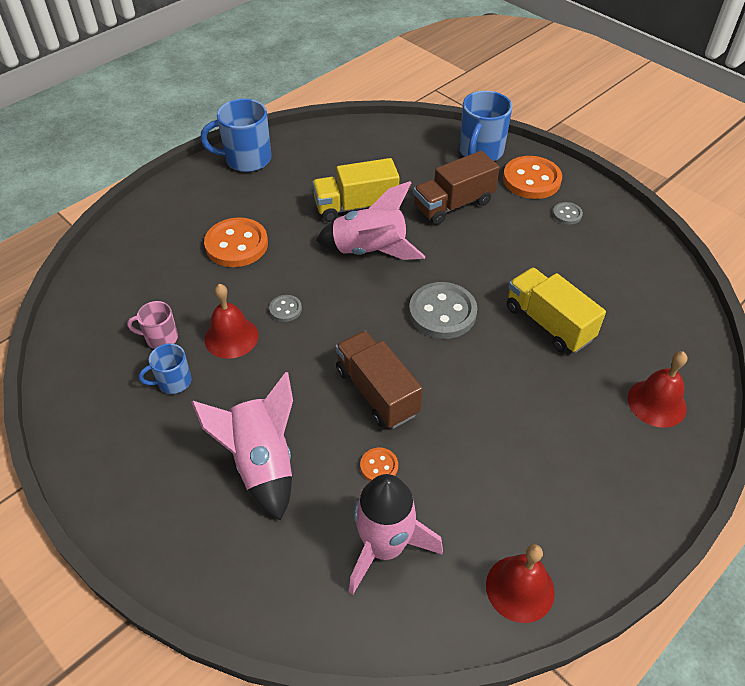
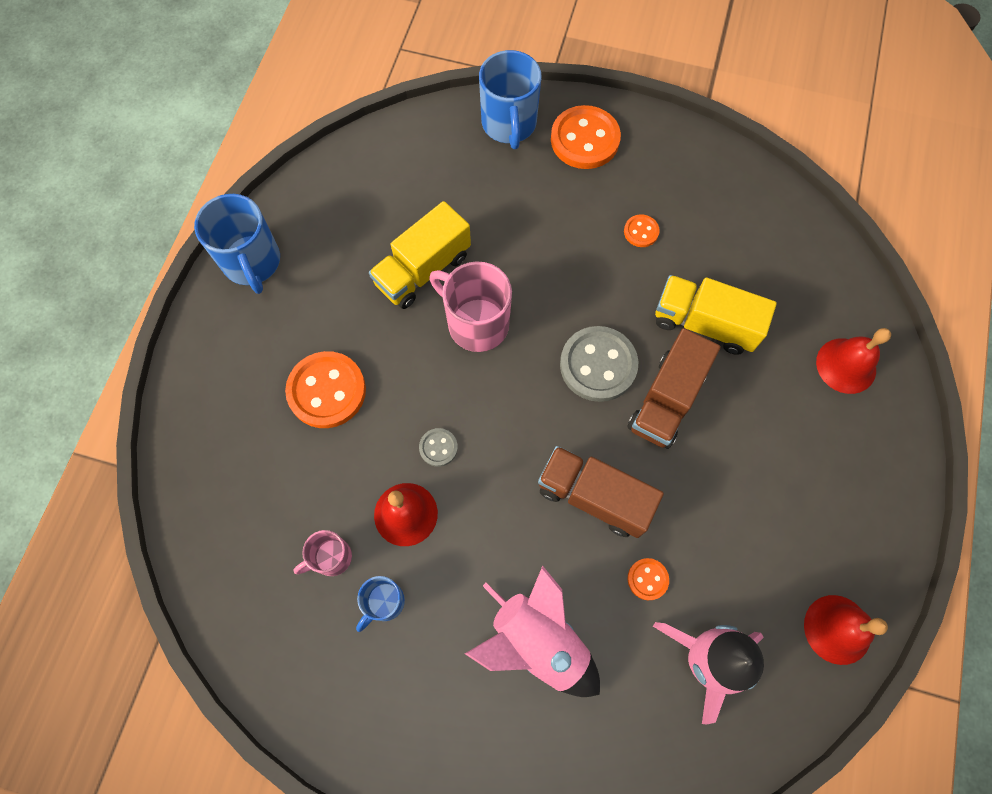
camera: 30 degrees left, 20 degrees up
blue mug [200,99,271,172] -> blue mug turned 75 degrees counterclockwise [194,194,280,294]
pink rocket [316,181,426,260] -> pink mug [429,261,512,352]
brown truck [413,151,500,225] -> brown truck moved to [627,328,721,449]
grey button [553,202,583,225] -> none
none -> orange button [624,214,660,247]

